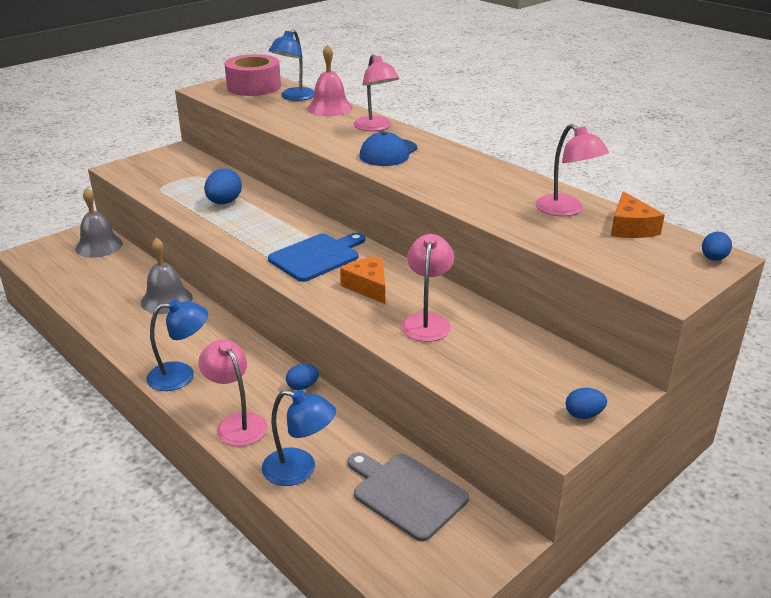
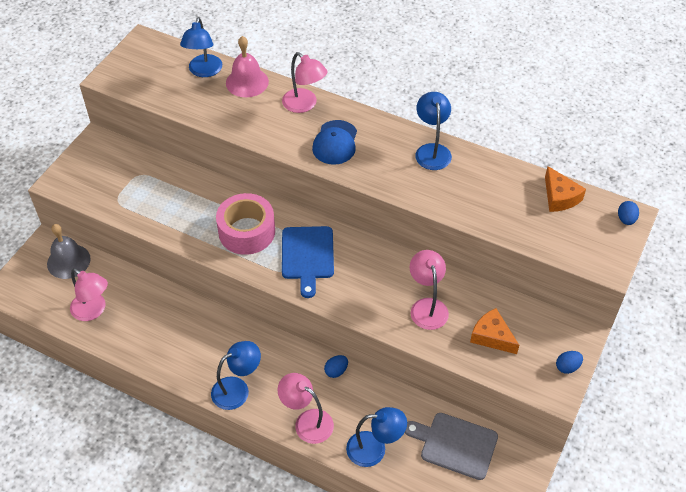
camera: 20 degrees left, 20 degrees up
grey bell [141,238,193,314] -> none
blue egg [204,168,242,204] -> none
pink tape [224,54,281,96] -> pink tape moved to [216,193,275,255]
blue cutting board [268,233,365,282] -> blue cutting board turned 150 degrees clockwise [282,226,334,298]
orange cheese [340,257,385,304] -> orange cheese moved to [470,308,519,354]
pink lamp [536,124,609,216] -> pink lamp moved to [70,268,108,321]
none -> blue lamp [415,92,452,170]

